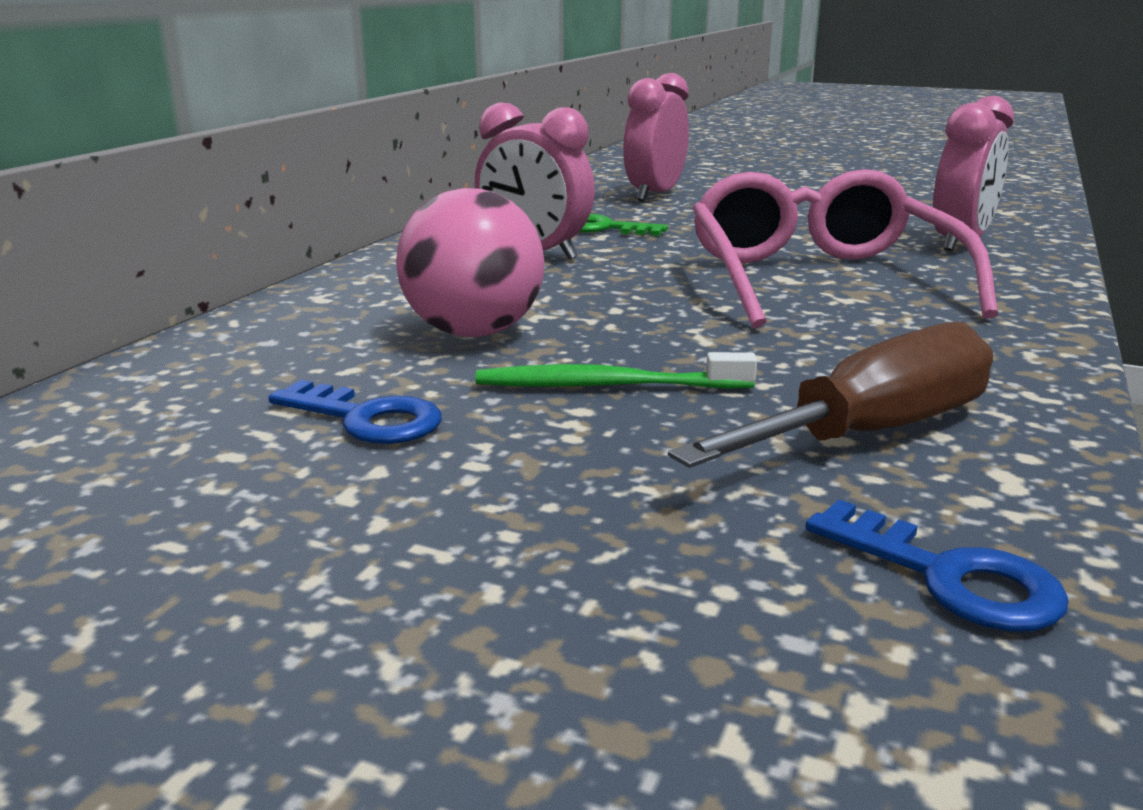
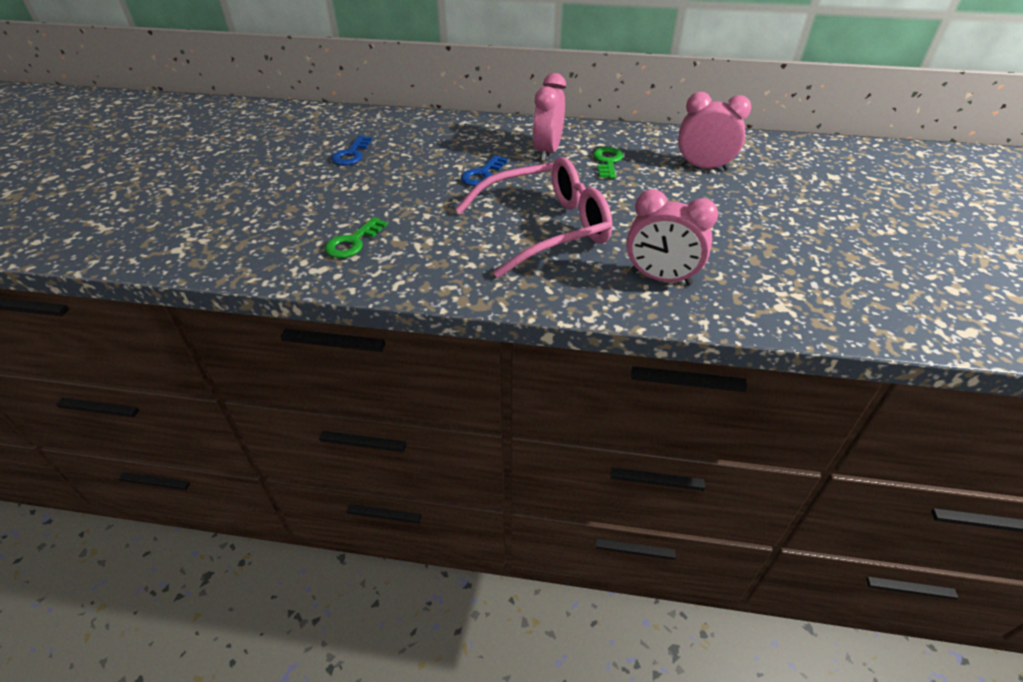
camera: 75 degrees right, 20 degrees up
pink ball [396,188,545,337] -> none
green toothbrush [475,352,757,389] -> none
brown screwdriver [668,322,993,468] -> green key [325,217,388,258]
blue key [805,500,1069,632] -> blue key moved to [461,155,508,186]

